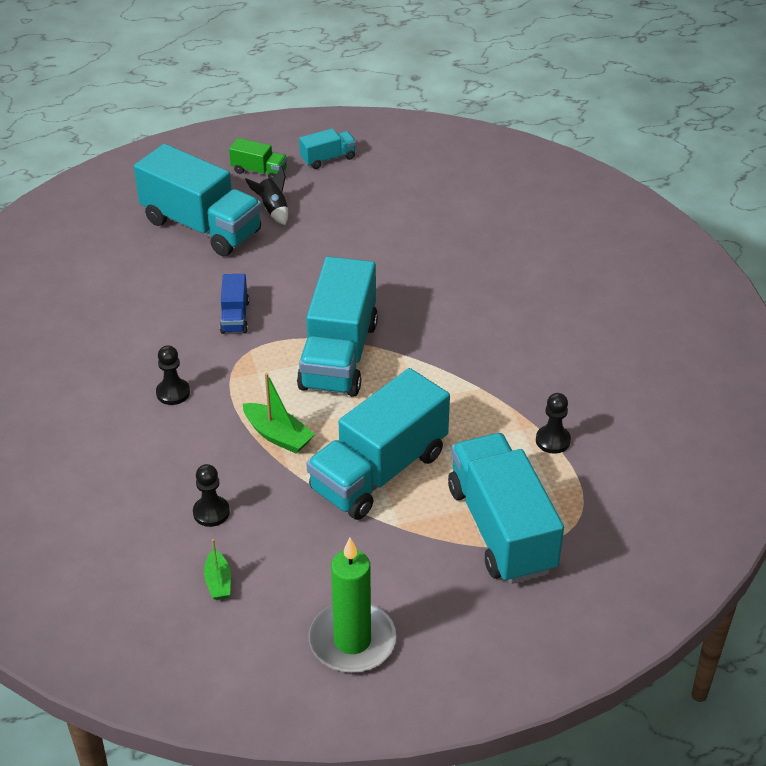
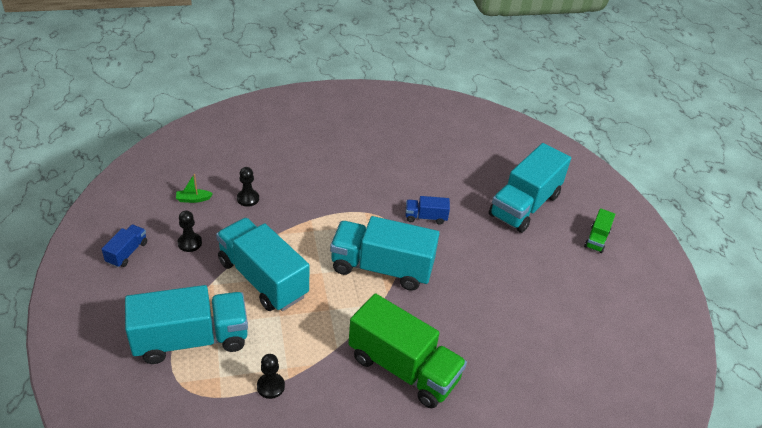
camera: 90 degrees right, 0 degrees up
black pawn [156,345,190,405] -> black pawn moved to [178,210,202,252]
green boat [243,373,315,454] -> none
black rocket [245,166,288,225] -> none
turquoise truck [299,128,356,169] -> none
green candle [309,538,396,673] -> blue truck [102,225,147,268]
none -> green truck [348,293,467,408]

